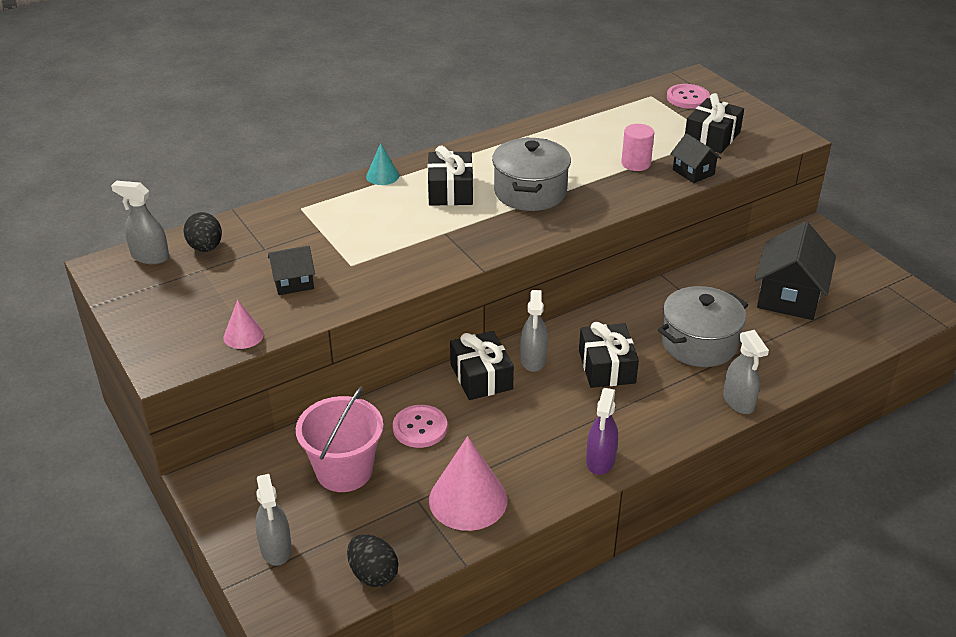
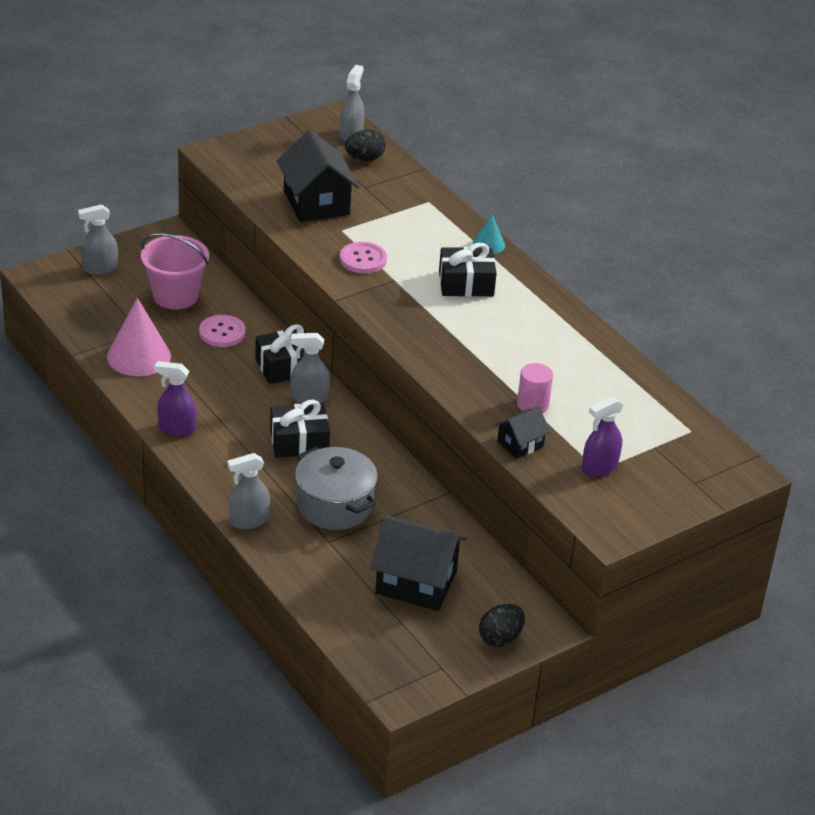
camera: 85 degrees right, 0 degrees up
pink cone [224,300,264,349] -> none
black house [268,246,315,295] -> black house [277,130,359,222], size x1.89
black egg [347,534,398,587] -> black egg moved to [479,604,525,647]
grey pot [492,137,571,211] -> none
pink button [667,84,710,109] -> pink button moved to [340,242,387,273]
black gift [685,93,744,153] -> purple spray bottle [582,396,623,477]

